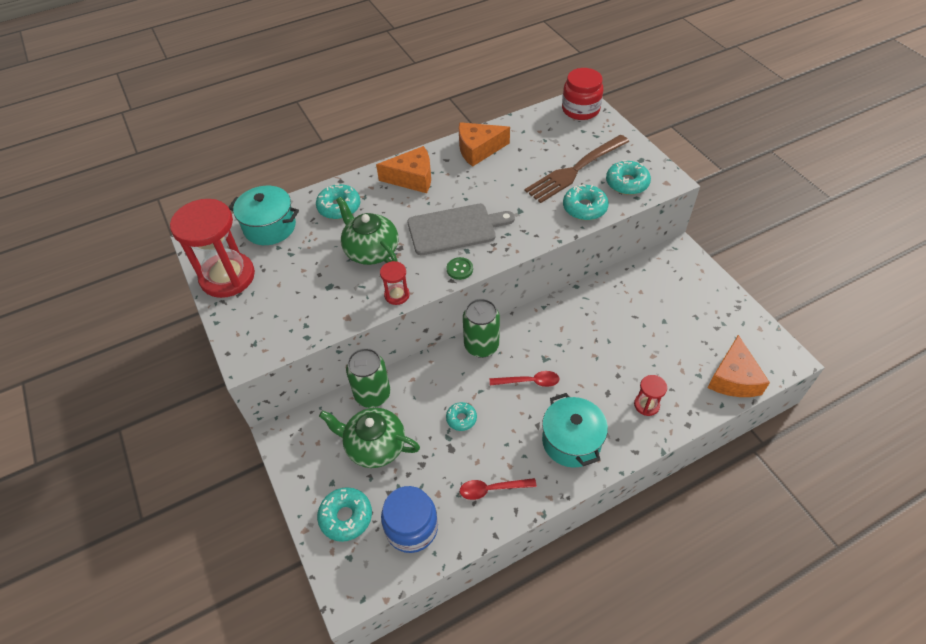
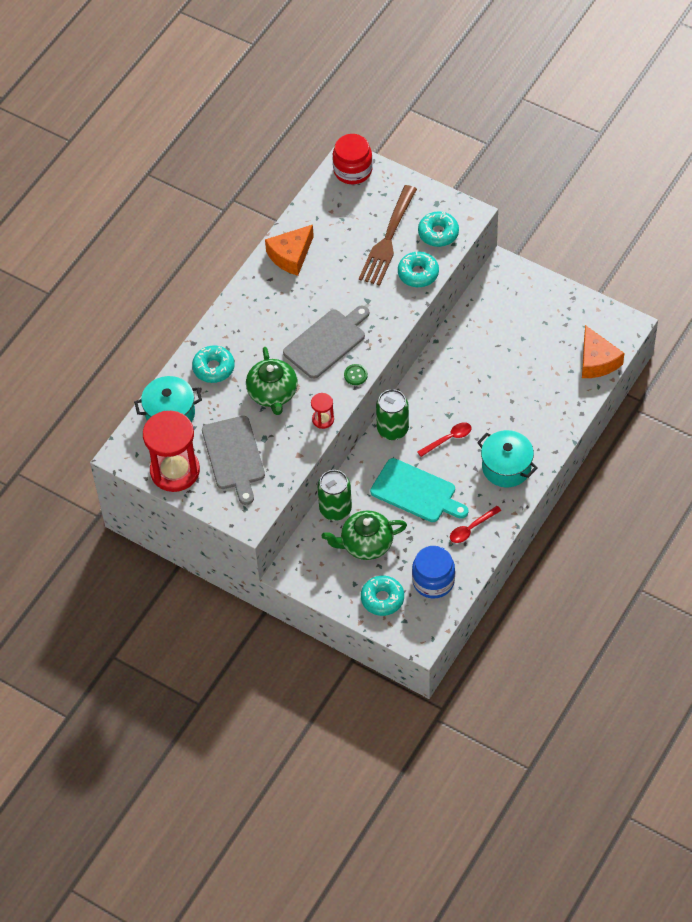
camera: 30 degrees left, 5 degrees up
green teapot [336,197,399,265] -> green teapot turned 120 degrees counterclockwise [246,347,298,415]
orange cheese [376,146,431,193] -> none
turquoise donut [446,402,477,431] -> turquoise cutting board [370,458,469,522]
red hourglass [634,375,667,416] -> none
none -> grey cutting board [202,416,265,505]

